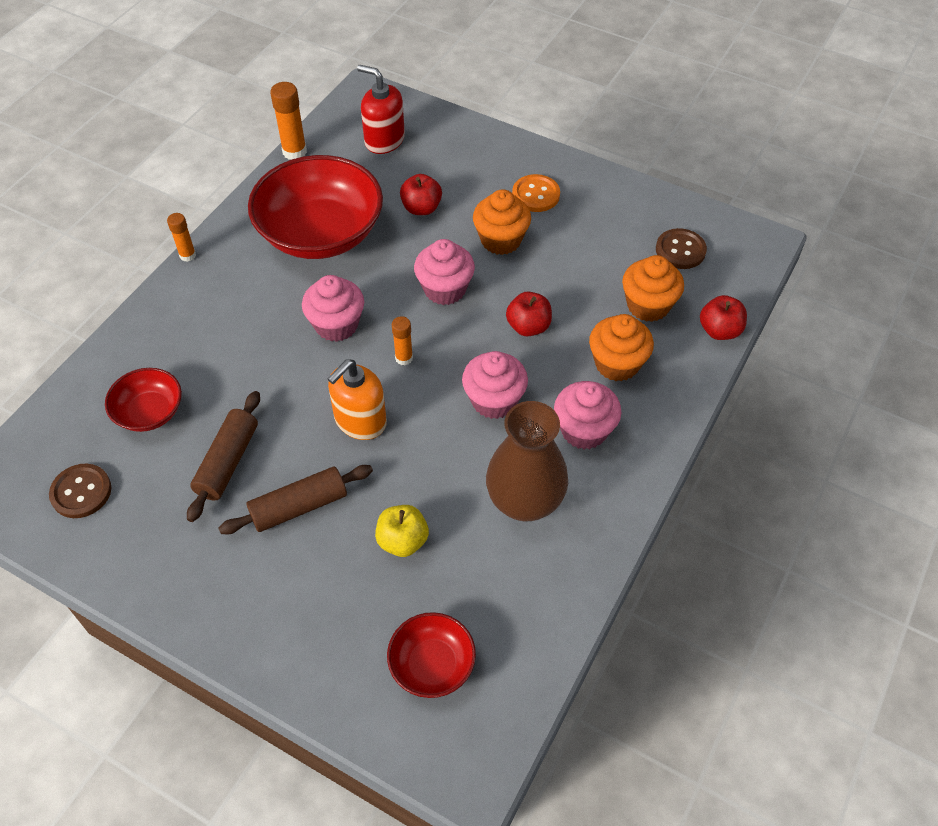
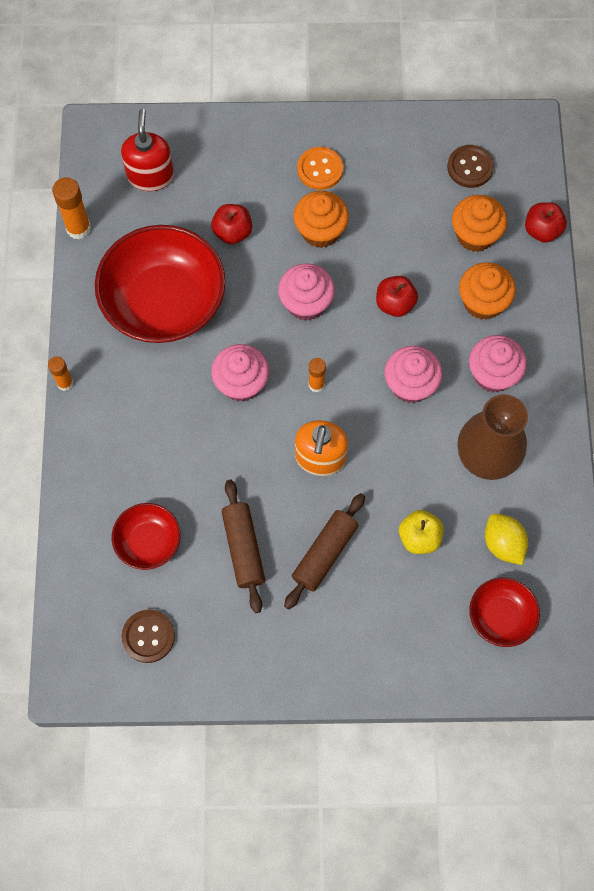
camera: 30 degrees left, 15 degrees up
red soap dispenser [357,64,405,154] -> red soap dispenser turned 90 degrees clockwise [121,109,174,191]
none -> yellow lemon [485,513,528,565]

